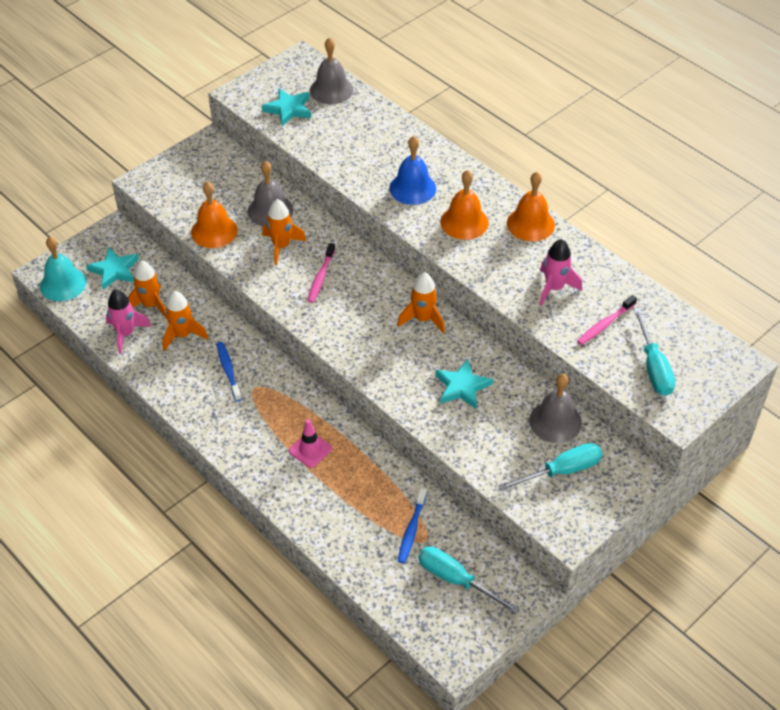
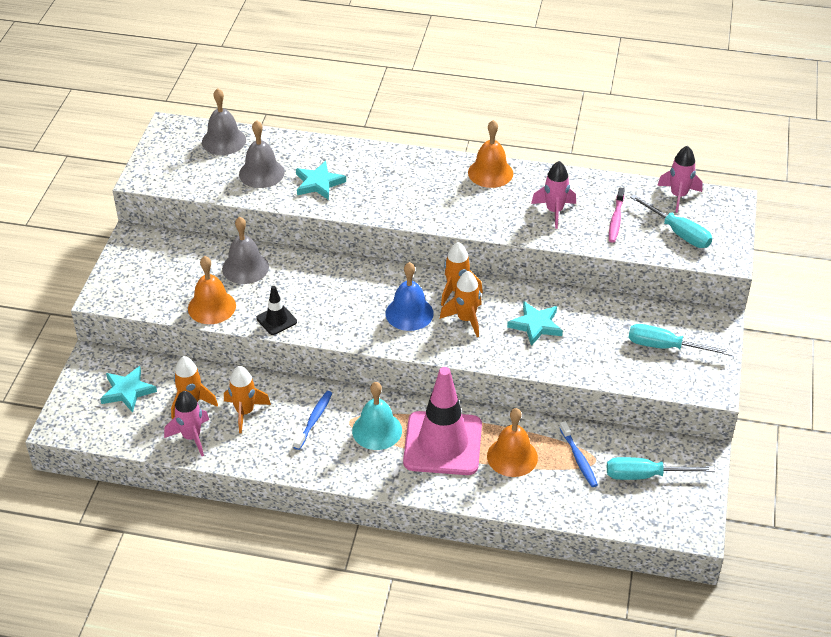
camera: 35 degrees left, 5 degrees down
turquoise bell [40,237,86,301] -> turquoise bell moved to [352,382,402,450]
blue toothbrush [217,342,242,402] -> blue toothbrush turned 75 degrees clockwise [294,391,332,450]
turquoise star [262,88,311,126] -> turquoise star moved to [296,161,346,200]
orange rocket [262,199,306,265] -> orange rocket moved to [440,271,482,337]
pink traffic cone [289,419,332,468] -> pink traffic cone [403,367,482,475], size x2.25
pink toothbrush [307,243,335,303] -> none
blue bell [389,136,436,205] -> blue bell moved to [385,262,434,331]
orange bell [440,170,488,240] -> orange bell moved to [487,408,538,477]
turquoise screwdriver [498,443,603,491] -> turquoise screwdriver turned 105 degrees counterclockwise [628,324,732,356]
grey bell [529,374,582,443] -> grey bell moved to [239,120,285,188]
none -> black traffic cone [256,286,297,335]
none -> pink rocket [657,145,703,213]

